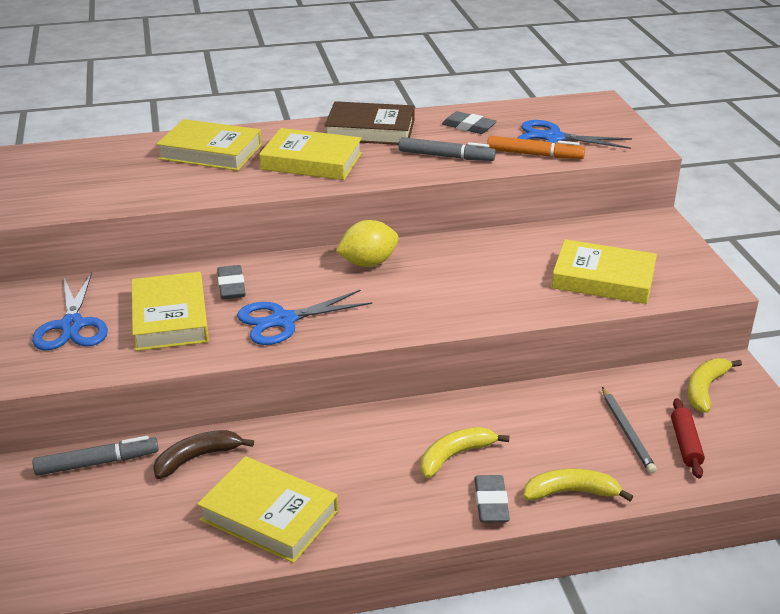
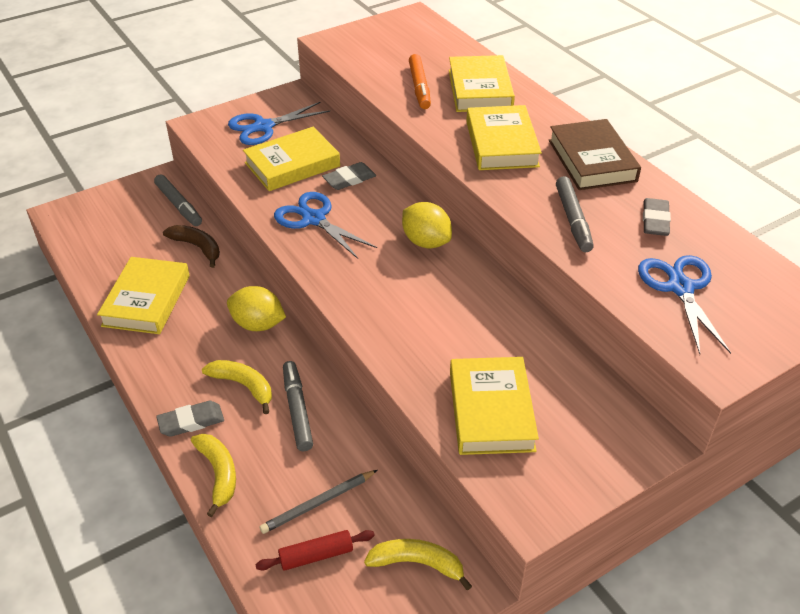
camera: 70 degrees right, 10 degrees up
orange marker [487,136,585,159] -> orange marker moved to [409,54,431,109]
none -> yellow lemon [227,286,286,331]
none -> grey marker [283,361,313,451]

